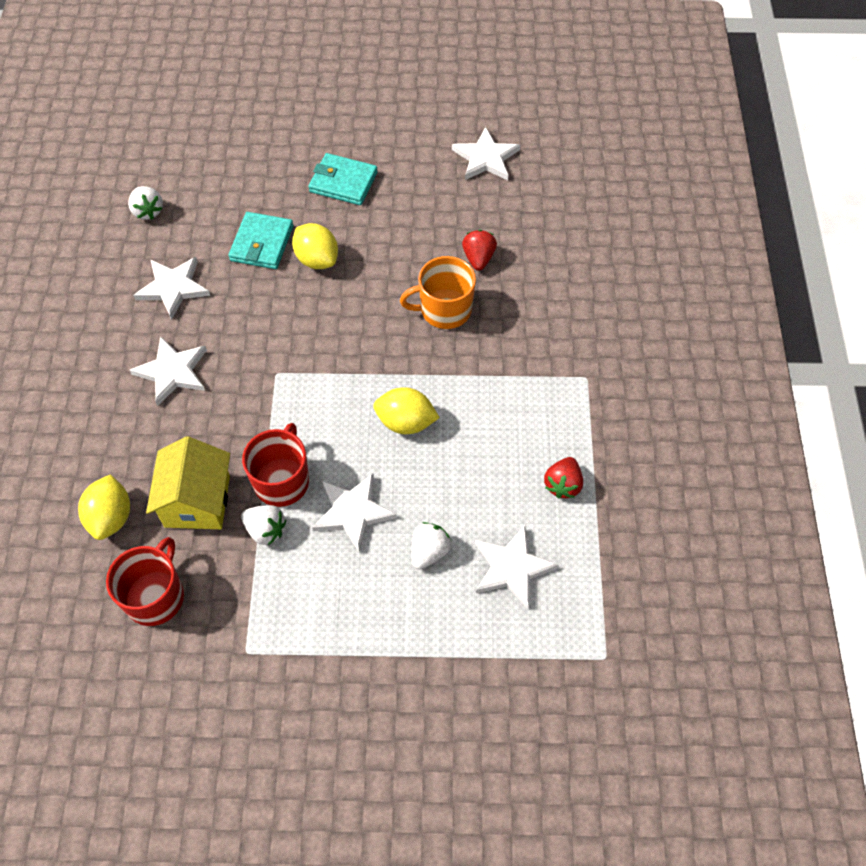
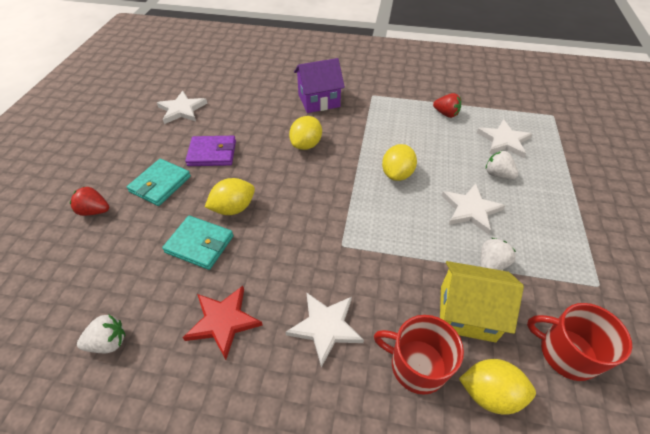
camera: 80 degrees left, 10 degrees down
white star [133,257,210,320] -> red star [183,286,263,360]
red mug [242,423,309,507] -> red mug moved to [374,315,464,395]
orange mug [400,256,476,329] -> yellow lemon [289,116,322,150]
red strawberry [462,230,497,271] -> red strawberry moved to [70,187,109,216]
none -> purple wallet [185,136,236,166]
none -> purple house [294,58,345,113]

